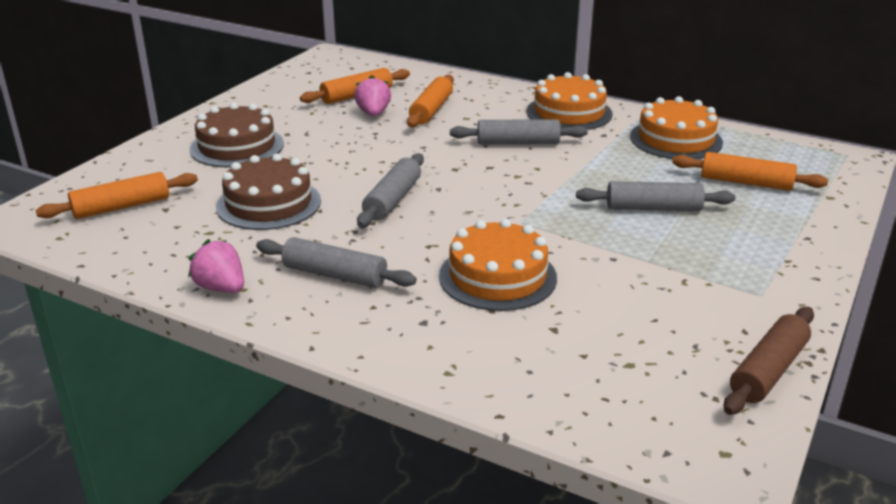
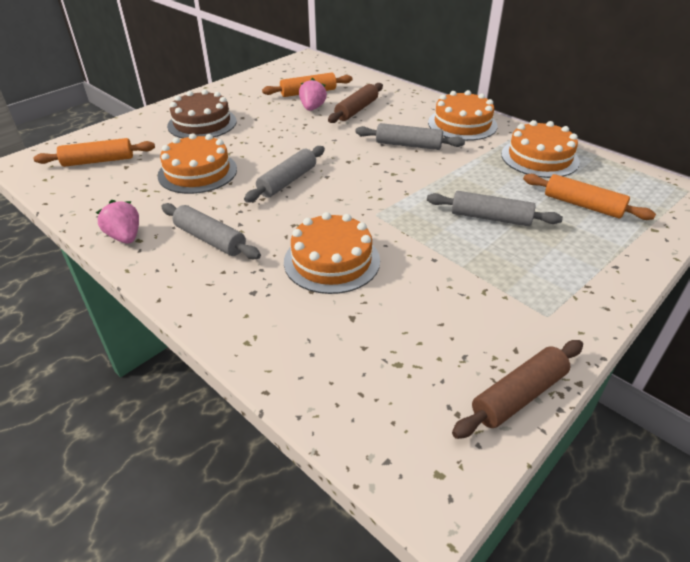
camera: 15 degrees right, 10 degrees up
brown cake [216,154,321,230] -> orange cake [157,133,237,194]
orange rolling pin [407,75,454,128] -> brown rolling pin [328,83,383,123]

